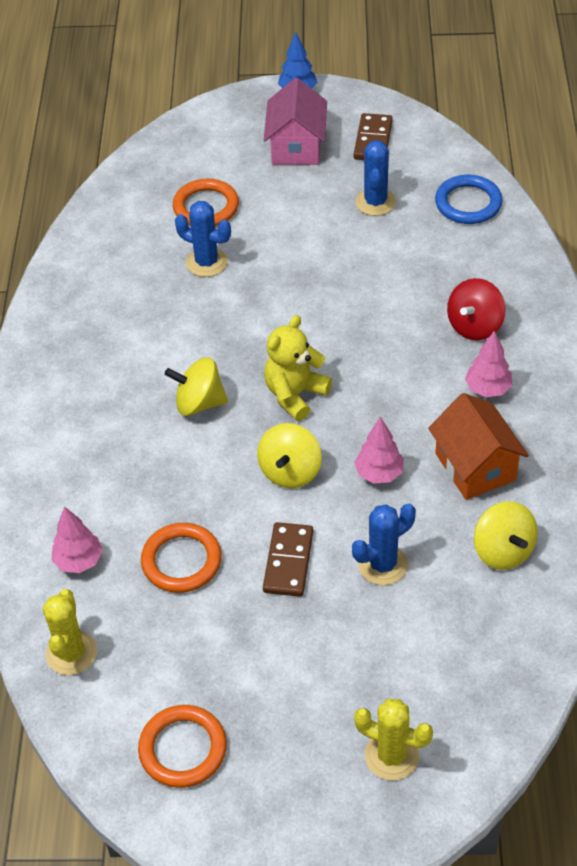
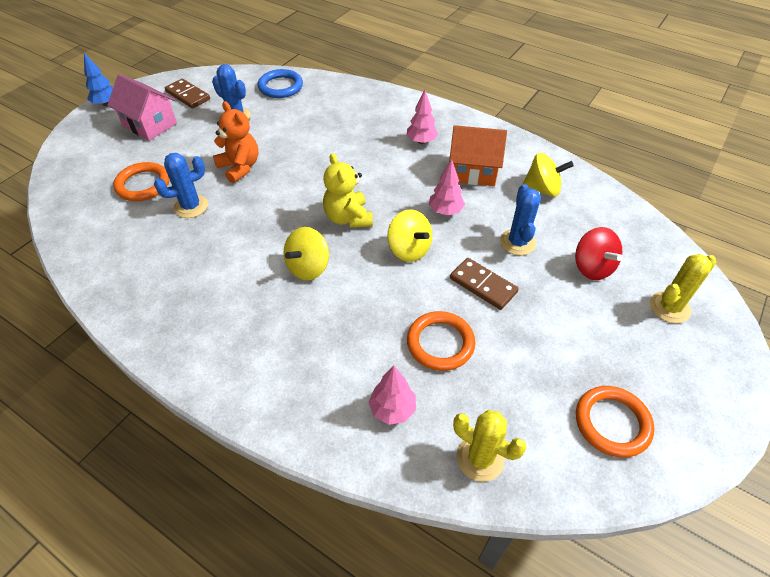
camera: 60 degrees left, 0 degrees up
red spinning top [447,278,506,340] -> red spinning top moved to [575,227,623,280]
none -> orange teddy bear [213,101,258,183]

